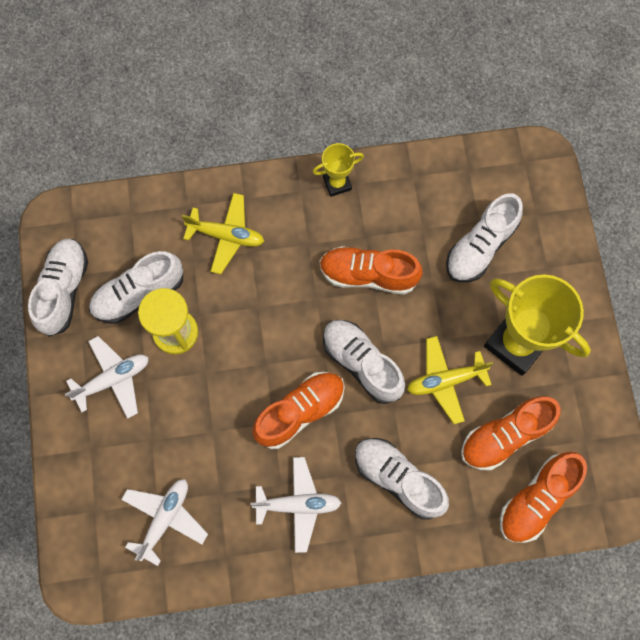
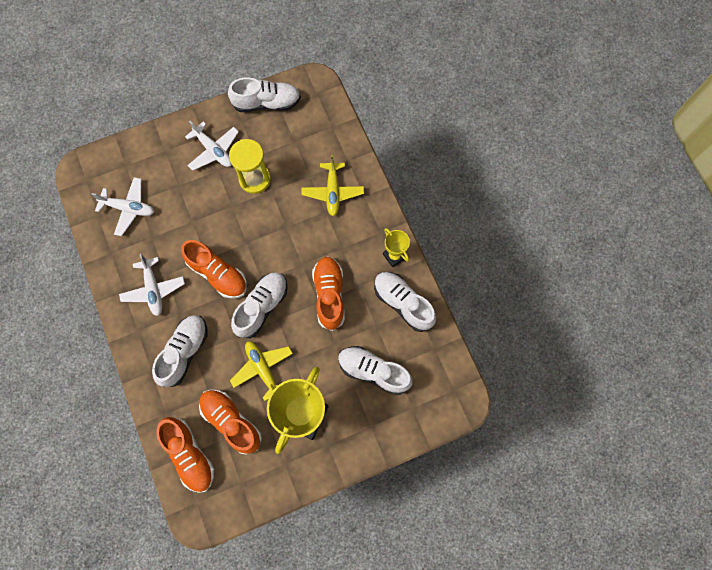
camera: 75 degrees right, 0 degrees up
white shoe [89,251,183,324] -> white shoe moved to [374,272,436,332]
orange shoe [500,452,587,543] -> orange shoe turned 150 degrees counterclockwise [156,417,214,493]

